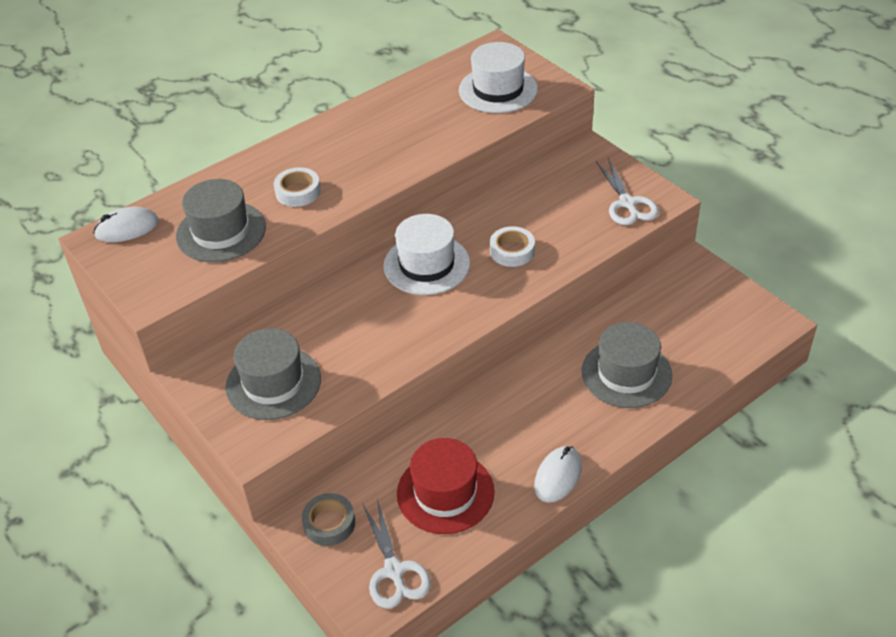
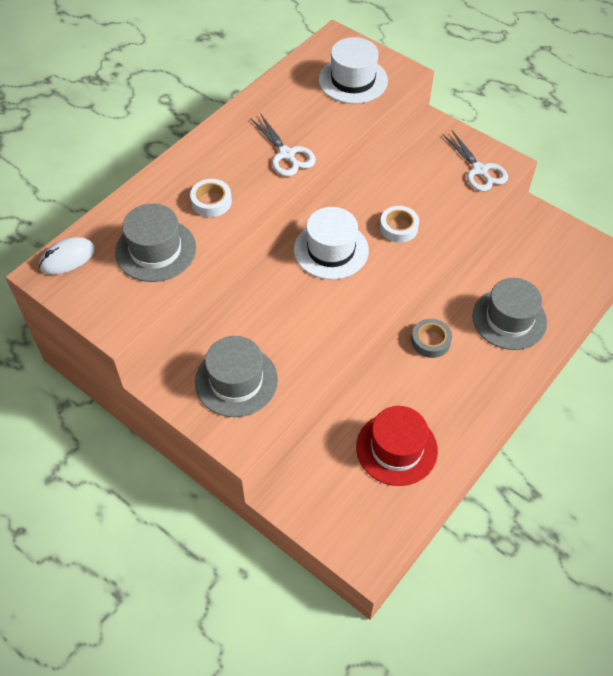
camera: 15 degrees left, 10 degrees up
grey tape [302,493,355,546] -> grey tape moved to [411,319,452,358]
white scissors [362,499,431,609] -> white scissors moved to [250,113,316,176]
white mouse [534,446,582,503] -> none

